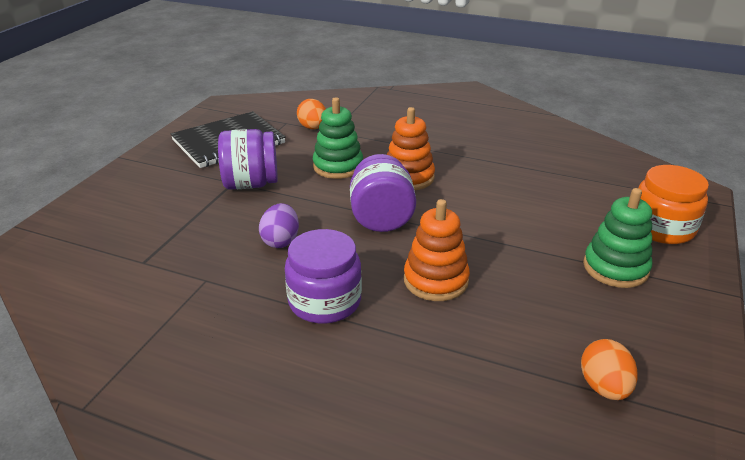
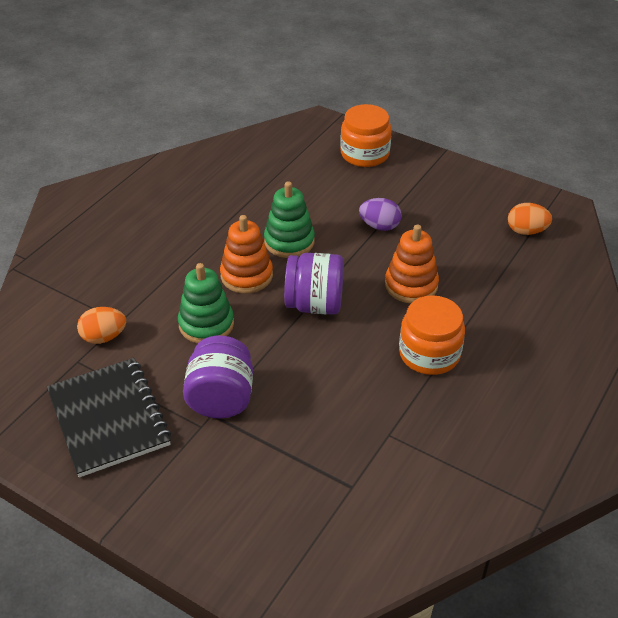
camera: 80 degrees left, 10 degrees up
purple egg [259,203,299,248] -> purple egg moved to [359,198,402,231]
purple jar [285,229,362,324] -> orange jar [399,295,465,375]
green stacking toy [583,188,652,288] -> green stacking toy moved to [264,181,315,258]

